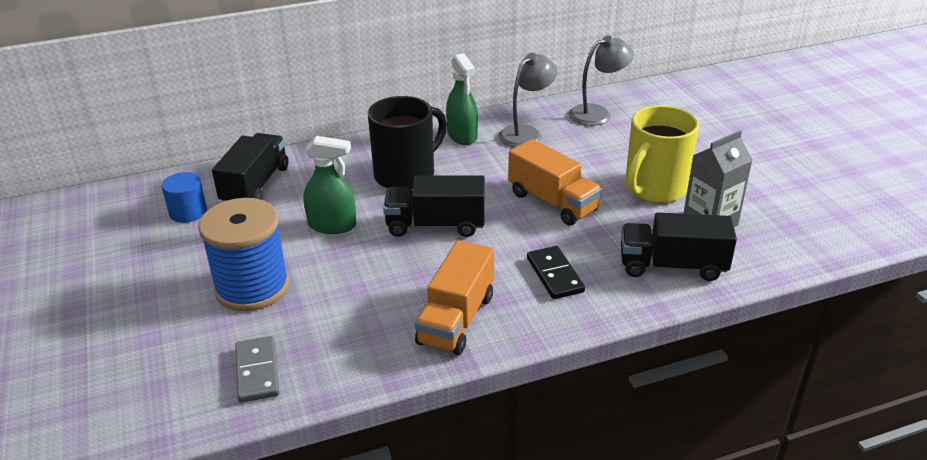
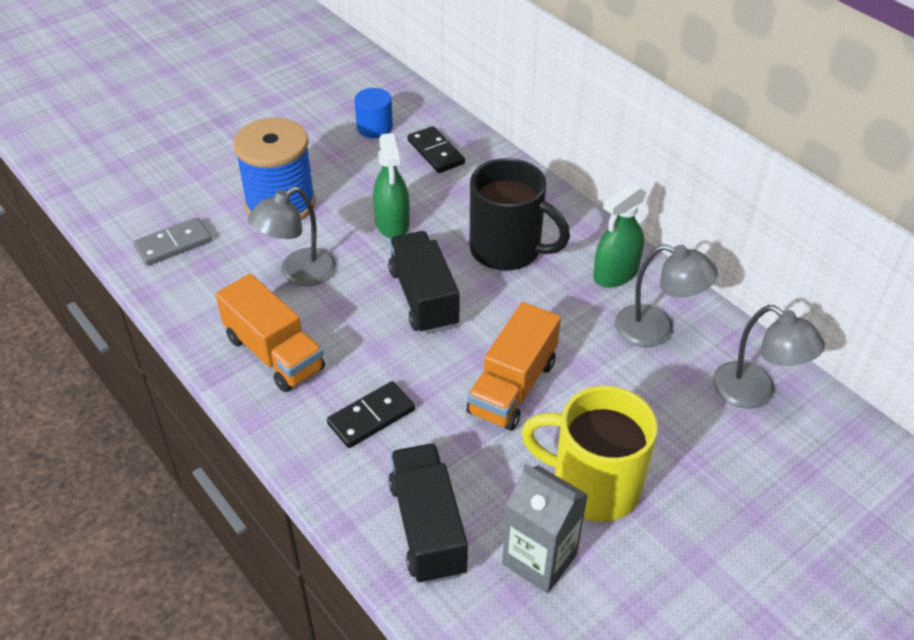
camera: 70 degrees right, 10 degrees up
black truck [212,133,289,202] -> black domino [408,126,465,173]
orange truck [415,240,494,355] -> orange truck turned 135 degrees counterclockwise [216,274,325,392]
none -> grey lamp [248,186,336,286]

